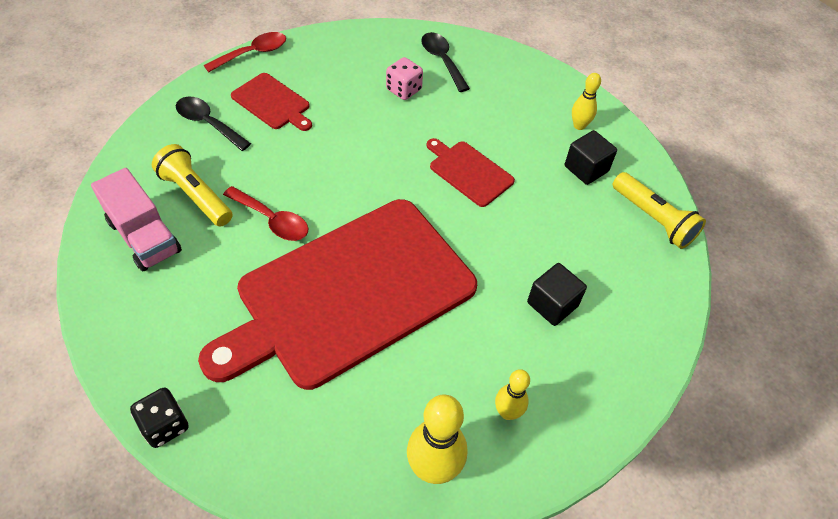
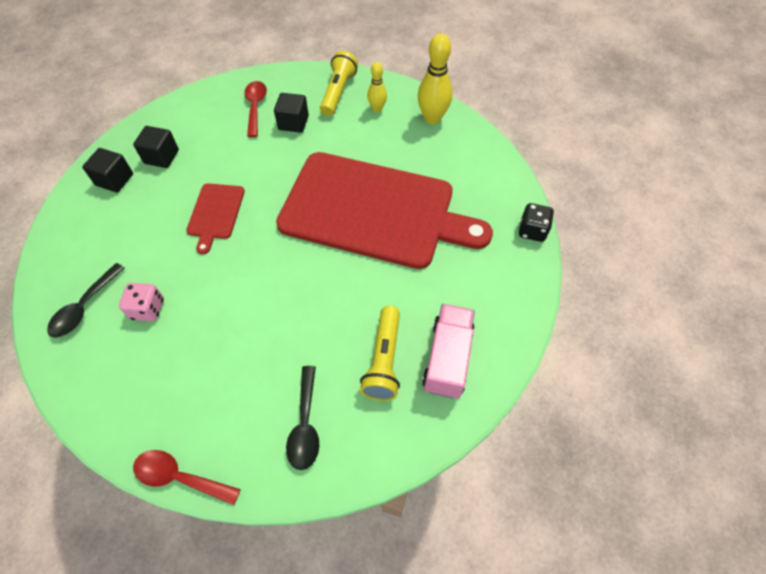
camera: 125 degrees left, 5 degrees up
red spoon [223,186,308,241] -> red spoon moved to [244,81,267,137]
red cutting board [231,73,312,131] -> none
yellow bowling pin [572,73,601,130] -> black cube [82,148,133,193]
yellow flashlight [612,172,706,249] -> yellow flashlight moved to [320,51,358,116]

